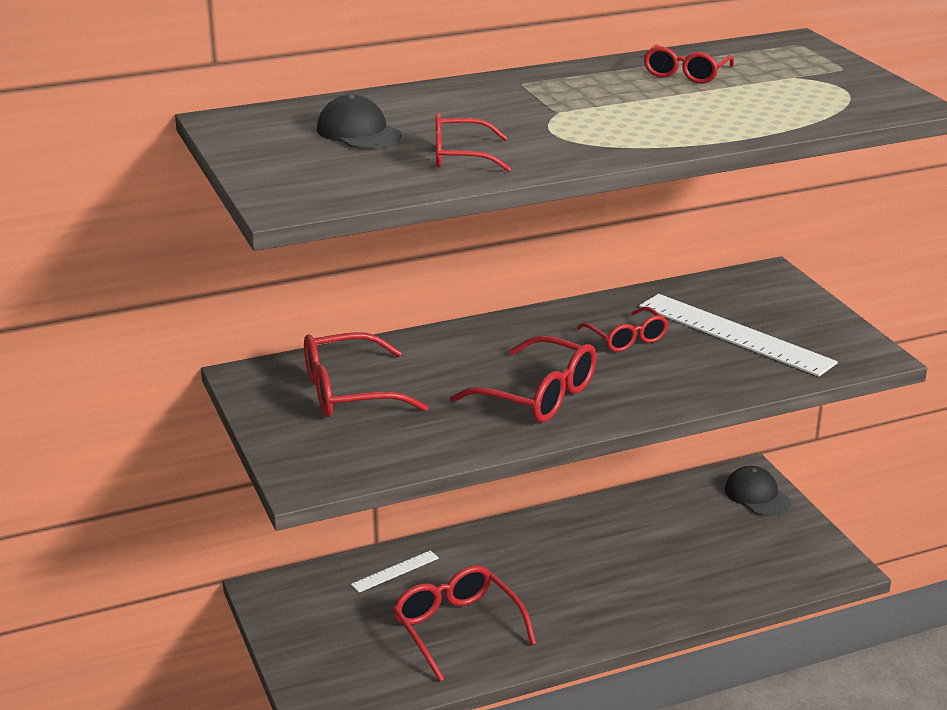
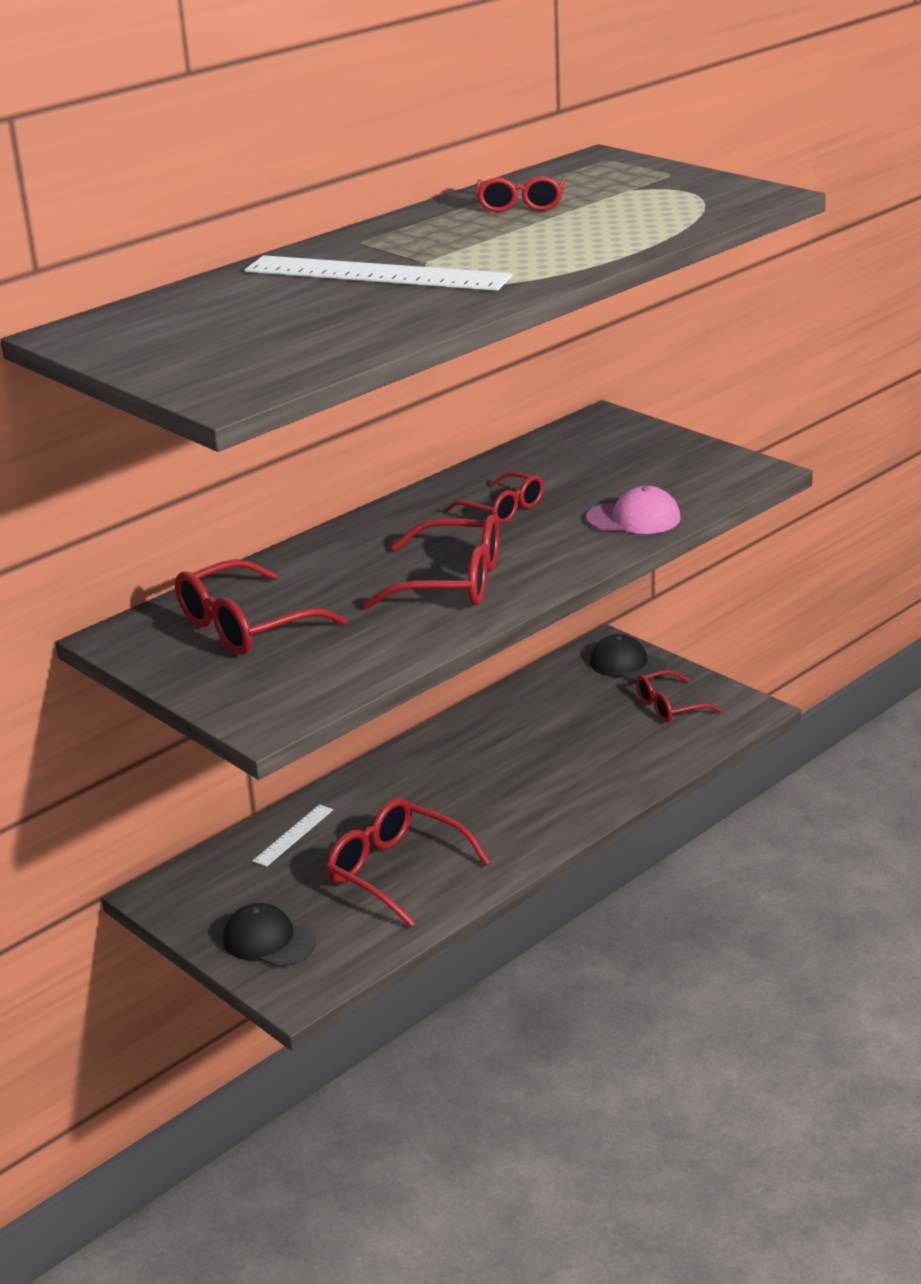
camera: 20 degrees left, 0 degrees up
black cap [317,94,401,149] -> black cap moved to [223,903,316,967]
red glasses [436,113,511,172] -> red glasses moved to [636,670,722,723]
white ruler [639,294,838,376] -> white ruler moved to [245,255,513,291]
none -> pink cap [586,486,681,534]

